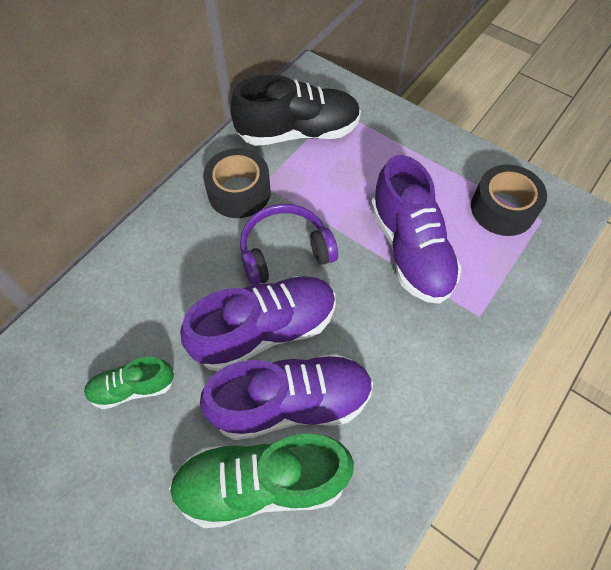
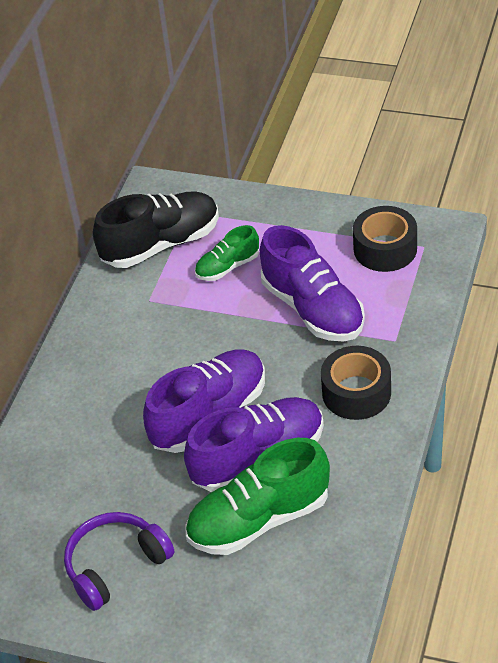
camera: 15 degrees left, 15 degrees down
green shoe [84,357,174,409] -> green shoe moved to [195,225,259,281]
black tape [203,148,271,218] -> black tape moved to [321,346,391,420]
purple headphones [240,204,338,286] -> purple headphones moved to [64,512,175,611]

